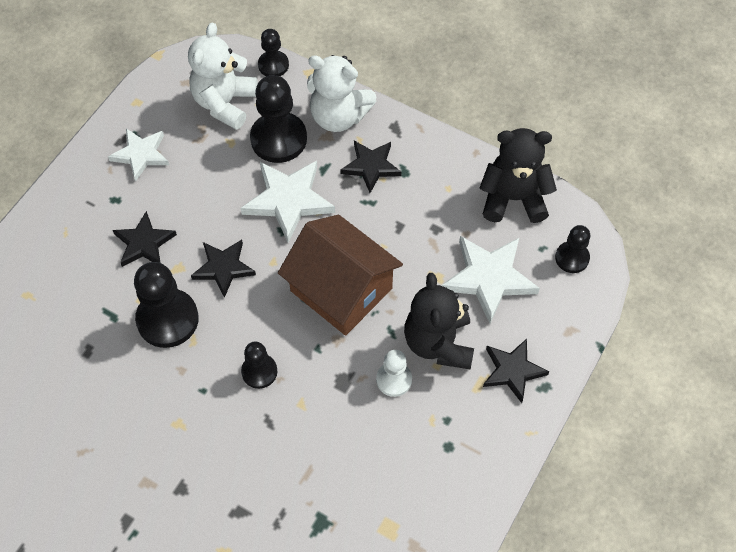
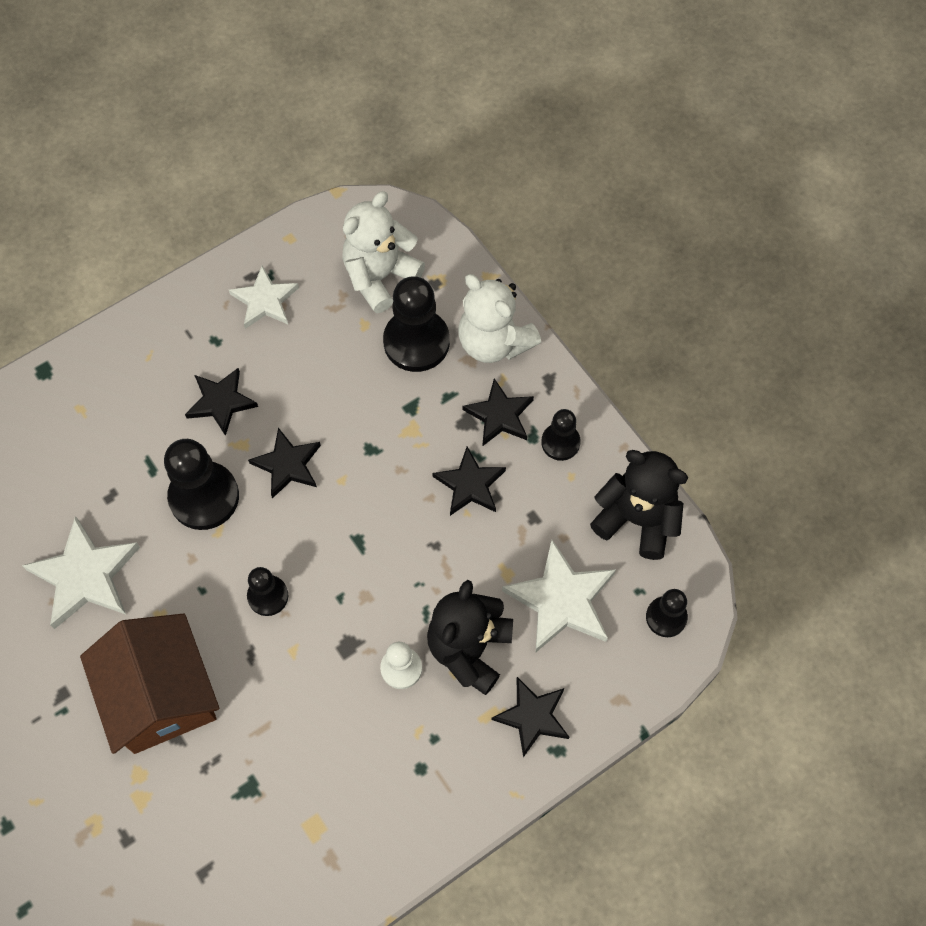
camera: 25 degrees right, 5 degrees up
white star [241,161,335,243] -> white star moved to [22,516,140,629]
black pawn [258,29,289,76] -> black pawn moved to [541,409,581,461]
brown house [278,215,403,336] -> brown house moved to [80,613,219,754]
none -> black star [432,447,506,516]

